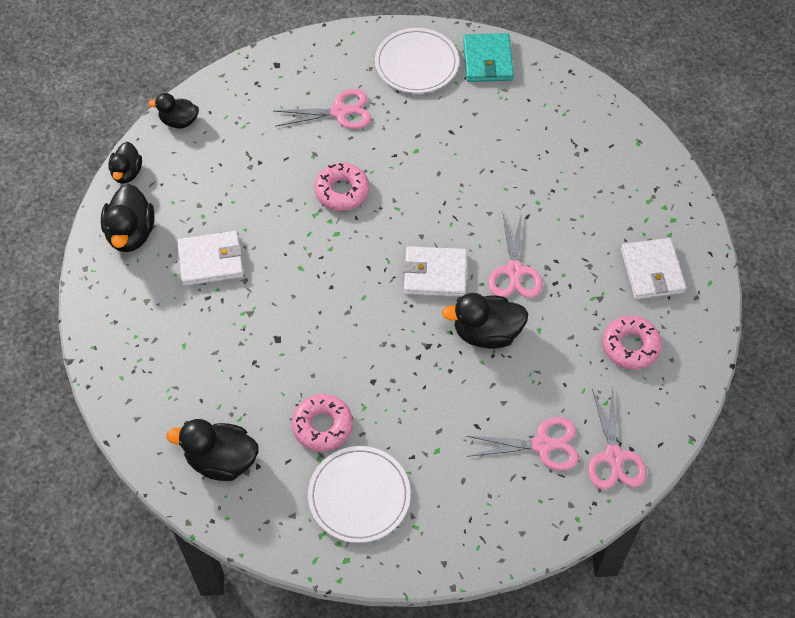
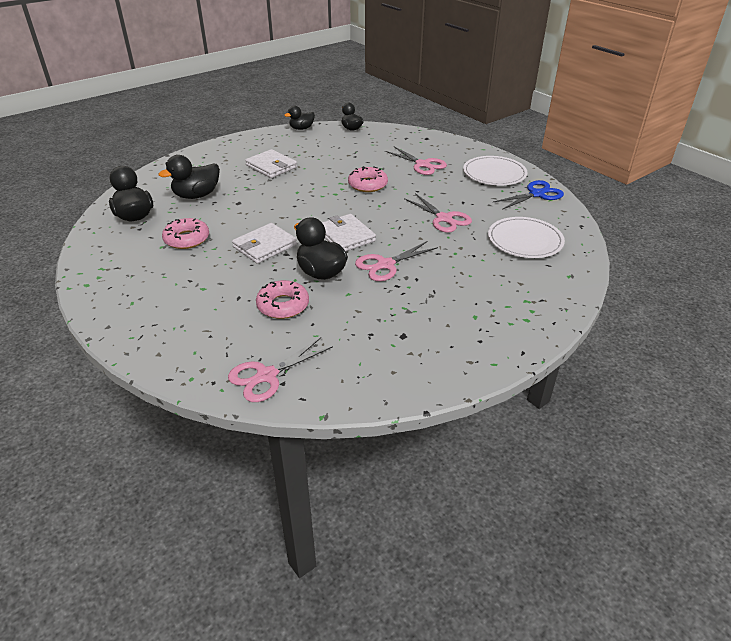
camera: 55 degrees right, 20 degrees down
black duck [101,184,155,252] -> black duck moved to [159,155,220,199]
white plate [308,446,410,543] -> white plate moved to [488,217,565,258]
turquoise wallet [463,33,514,82] -> blue scissors [493,180,564,210]
pink scissors [466,417,579,471] -> pink scissors moved to [404,193,472,233]
pink donut [602,316,662,370] -> pink donut moved to [256,280,309,319]
white wallet [621,238,686,300] -> white wallet moved to [232,223,297,264]

